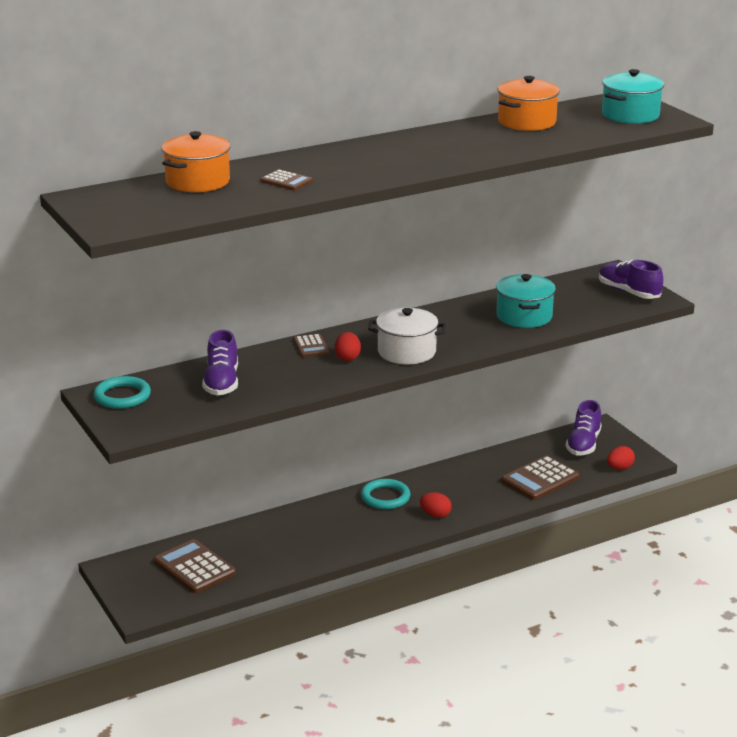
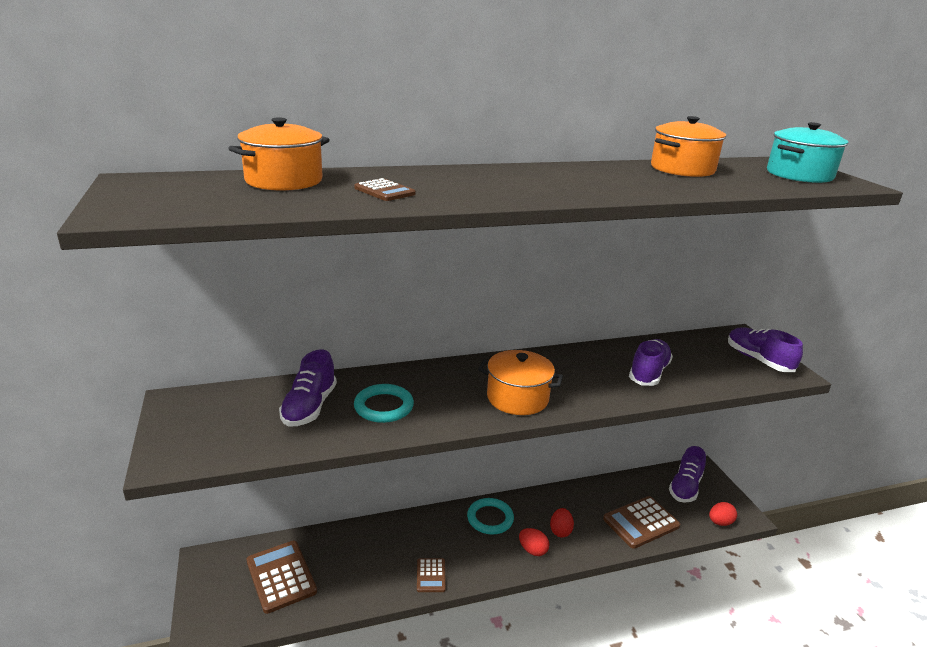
camera: 10 degrees right, 0 degrees up
turquoise ring [94,376,151,409] -> turquoise ring moved to [354,384,414,423]
brown calculator [293,334,329,357] -> brown calculator moved to [417,558,446,592]
red egg [335,332,361,361] -> red egg moved to [550,508,574,538]
white pot [368,308,446,364] -> orange pot [478,350,563,415]
turquoise pot [496,274,556,328] -> purple shoe [629,339,673,386]

